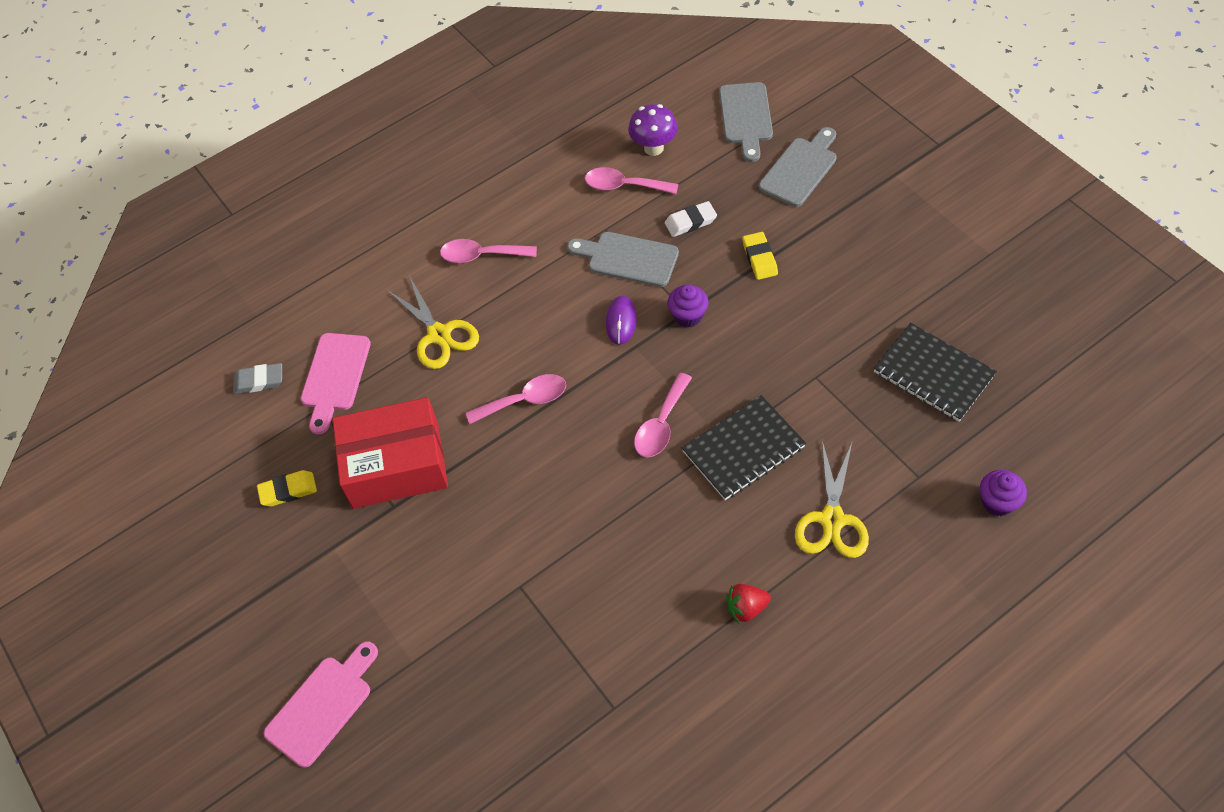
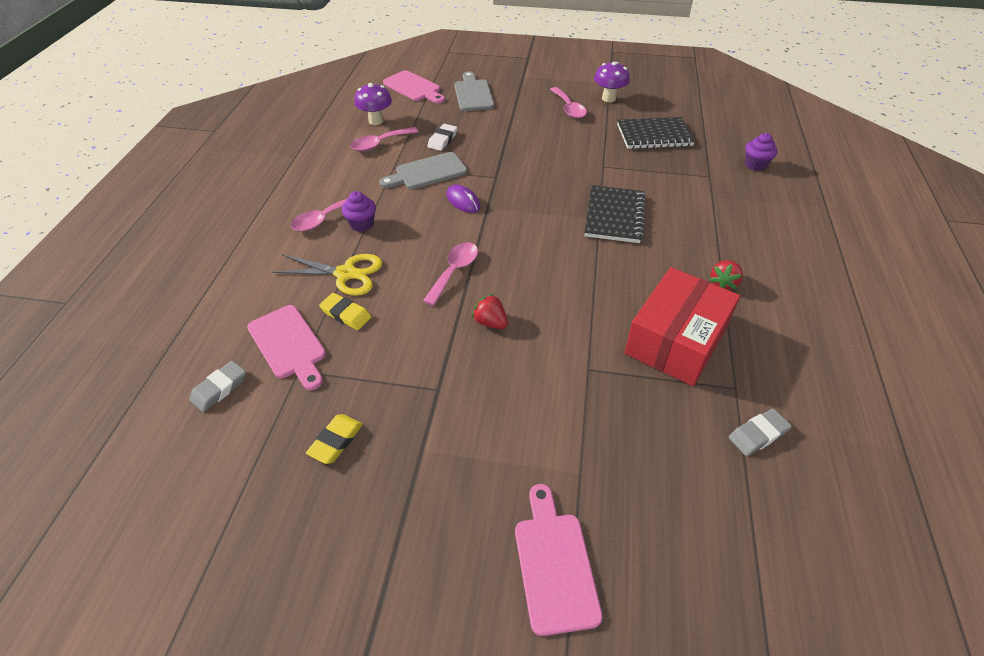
camera: 50 degrees left, 10 degrees down
red box [332,397,448,509] -> red box moved to [624,267,740,386]
pink spoon [634,373,692,457] -> pink spoon moved to [550,87,587,118]
purple cupcake [667,284,708,328] -> purple cupcake moved to [342,191,376,232]
grey cutting board [719,82,773,162] -> pink cutting board [383,70,445,104]
yellow eraser [742,232,778,280] -> yellow eraser moved to [319,293,371,330]
yellow scissors [795,440,869,558] -> none
none -> red strawberry [472,294,508,329]
none -> purple mushroom [594,62,630,102]
none -> grey eraser [729,409,792,456]

